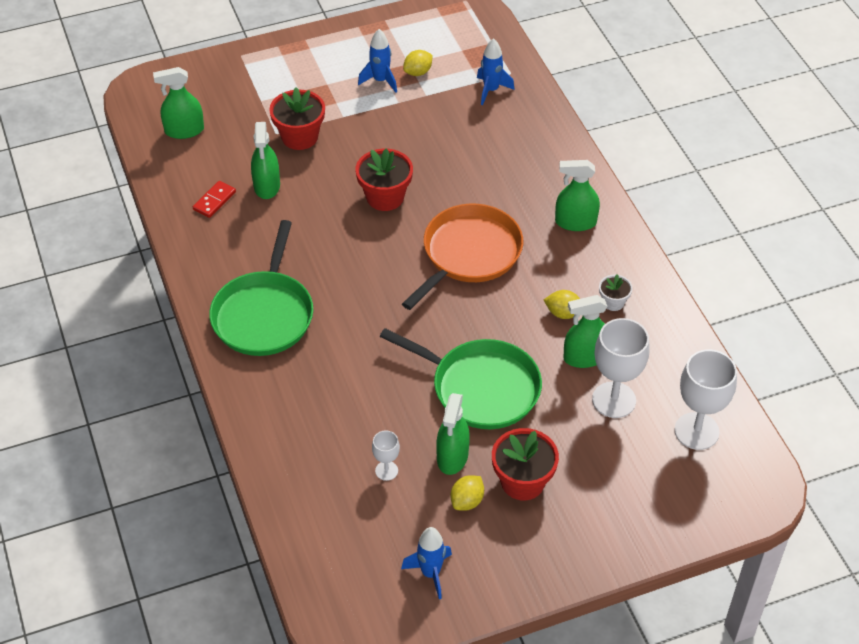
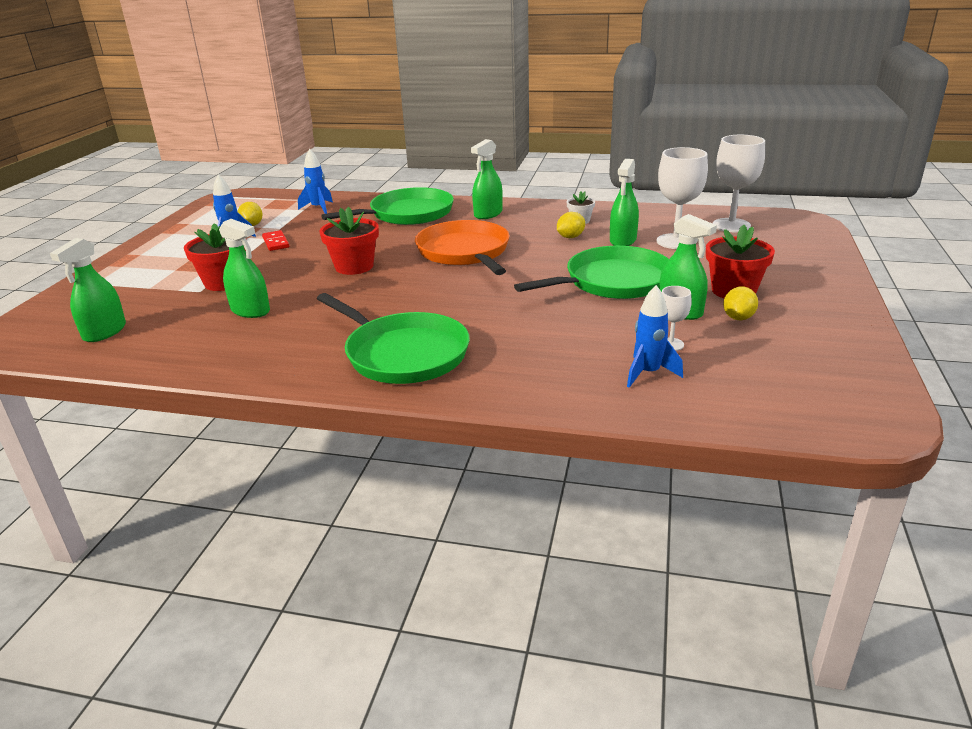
camera: 55 degrees left, 20 degrees down
red domino [193,181,236,218] -> red domino moved to [262,230,289,251]
blue rocket [401,527,452,599] -> blue rocket moved to [627,285,683,388]
yellow lemon [451,475,484,511] -> yellow lemon turned 45 degrees clockwise [723,286,758,320]
none -> green pan [321,187,454,225]

